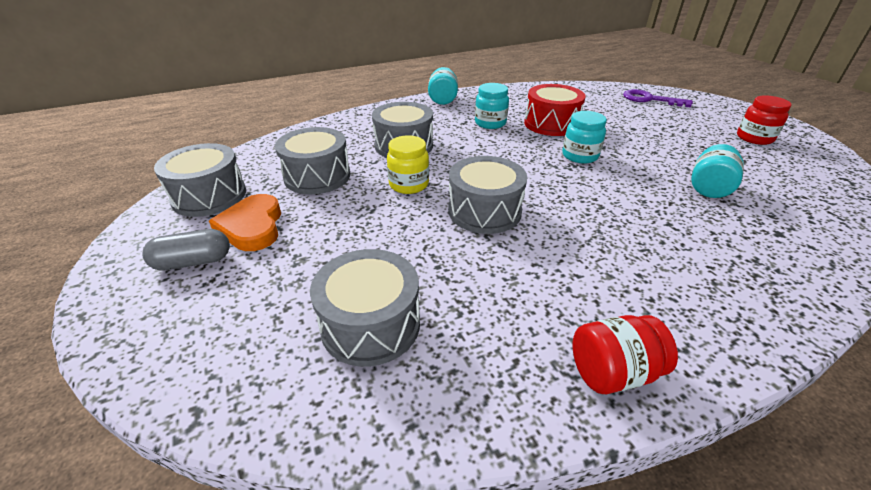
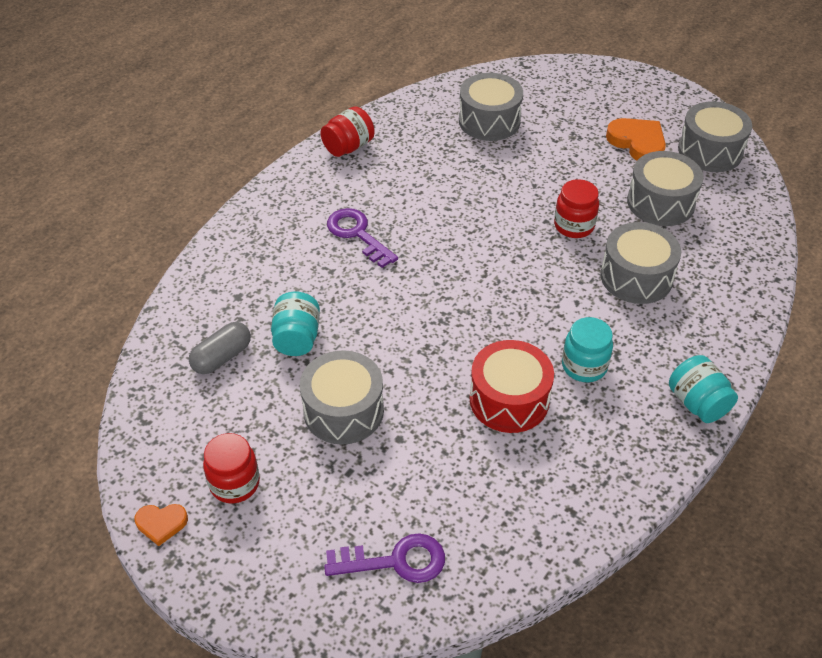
camera: 150 degrees right, 10 degrees up
grey capsule [142,229,230,270] -> grey capsule moved to [189,322,251,374]
yellow jar [387,135,429,194] -> red jar [554,179,599,238]
grey drum [448,156,527,234] -> grey drum moved to [300,350,384,445]
turquoise jar [562,111,607,164] -> none
none -> orange heart [134,504,188,546]
none -> purple key [327,208,398,268]

